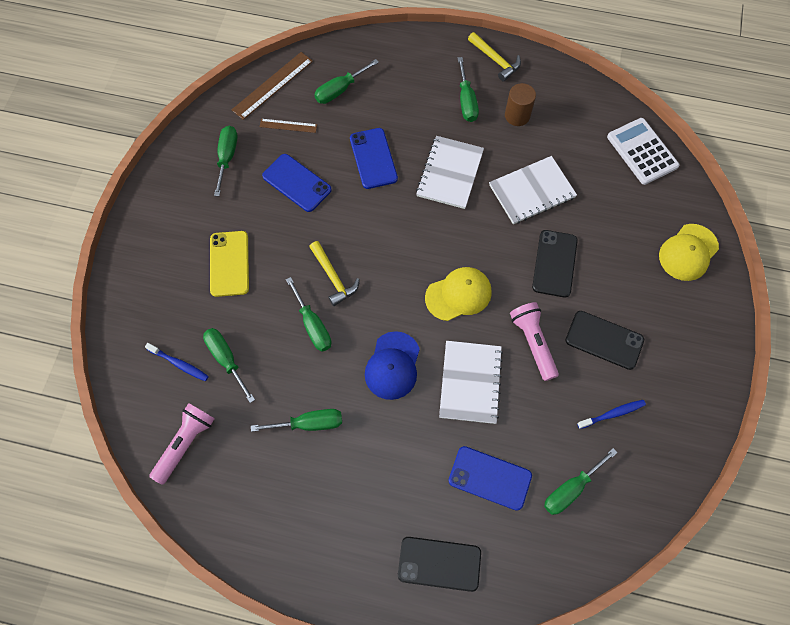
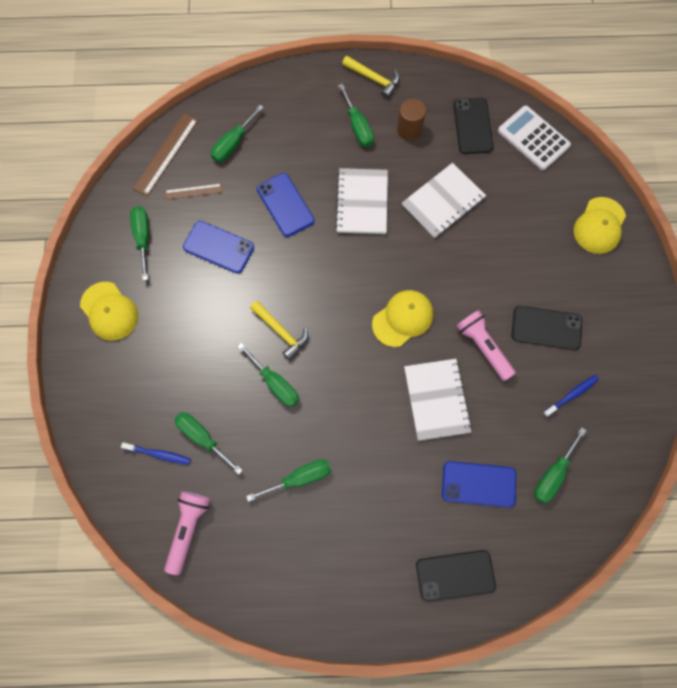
camera: 15 degrees left, 5 degrees up
yellow phone [210,231,249,297] -> none
blue cap [365,331,420,400] -> none
black phone [532,230,578,298] -> black phone moved to [453,98,494,154]
none -> yellow cap [80,282,138,341]

